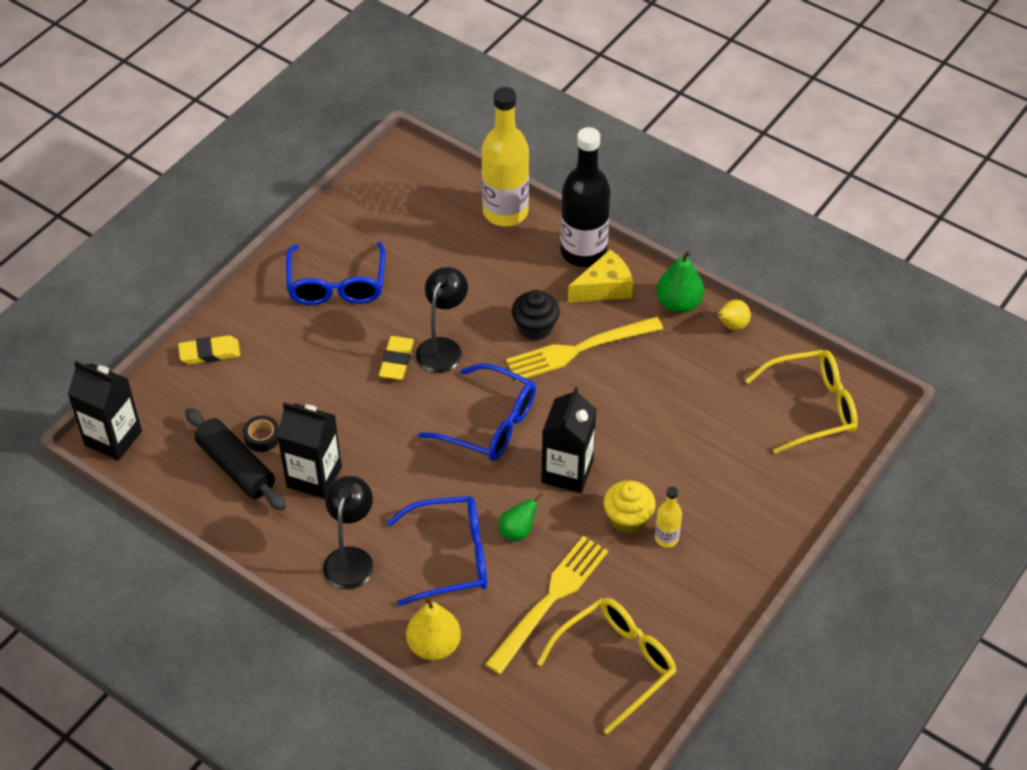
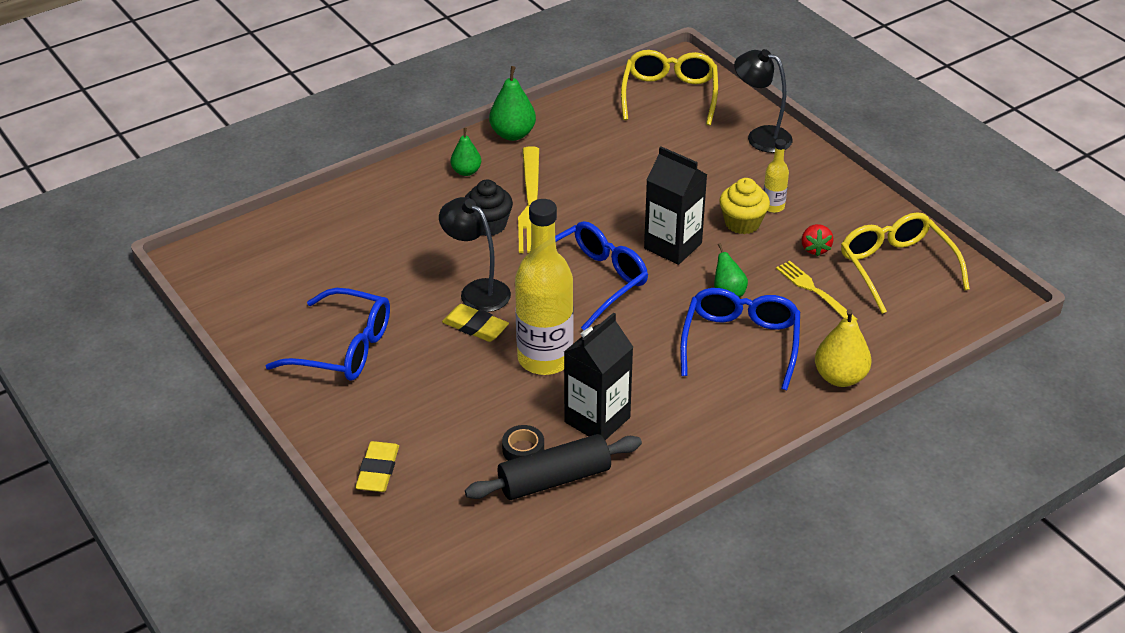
camera: 70 degrees left, 10 degrees down
black carton [68,361,142,461] -> none
black lamp [323,476,373,589] -> black lamp moved to [734,49,793,153]
yellow bottle [482,87,529,226] -> yellow bottle moved to [515,199,573,375]
yellow fork [485,536,608,674] -> yellow fork [776,261,858,321], size x0.60
black bottle [560,127,611,267] -> none
yellow cheese [568,250,633,303] -> green pear [451,128,481,176]
yellow pear [714,300,751,330] -> none
none -> red strawberry [801,224,834,257]

